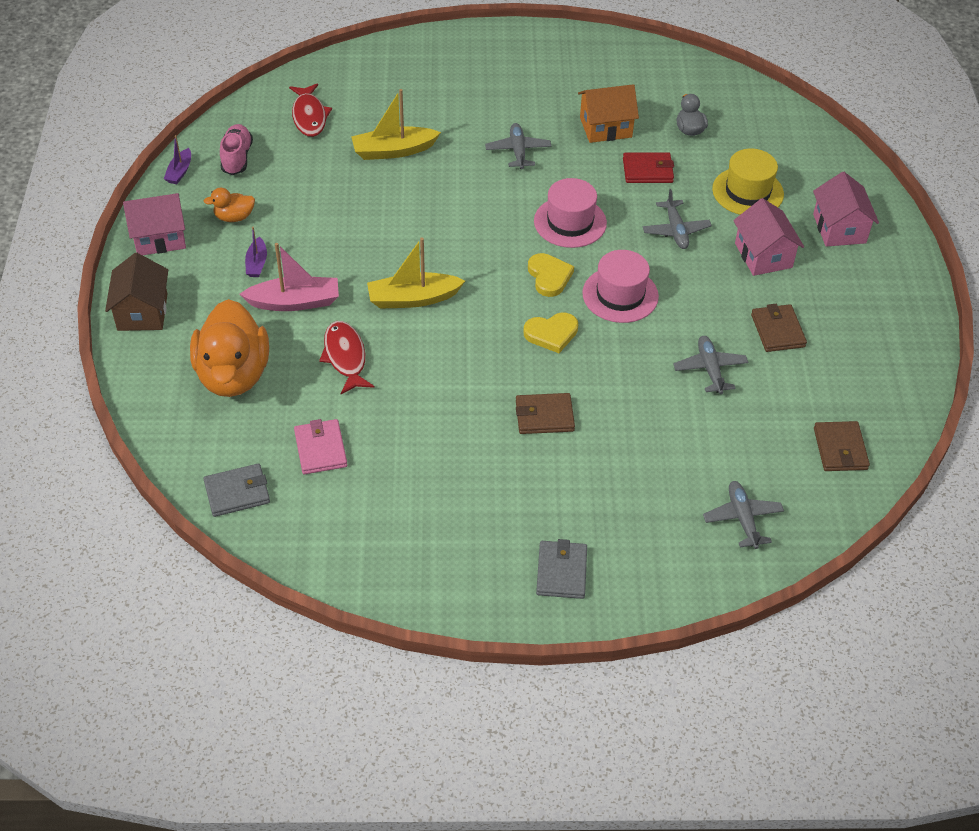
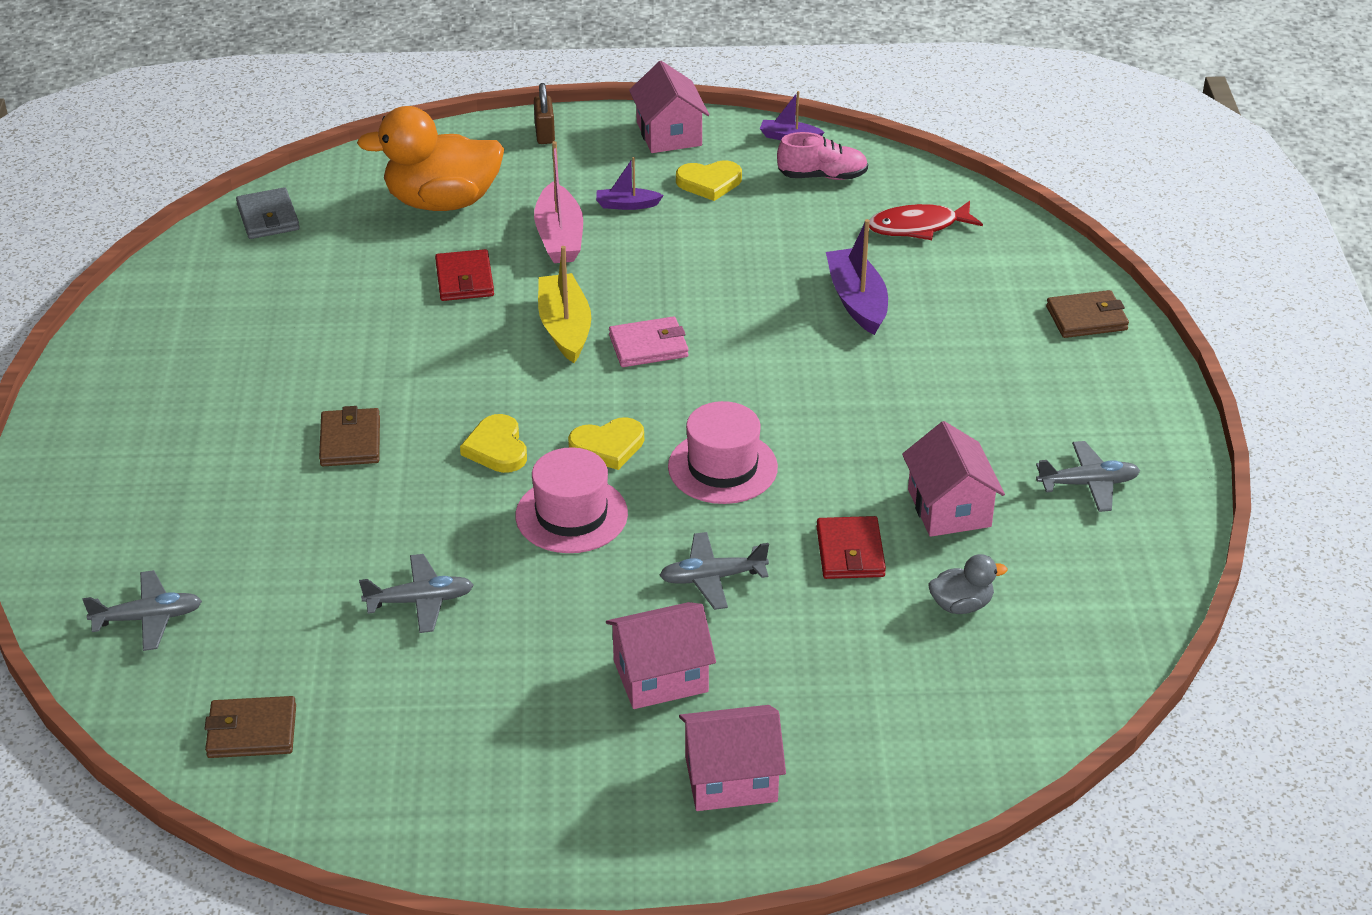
camera: 90 degrees right, 10 degrees down
brown house [105,253,168,331] -> brown padlock [534,83,555,144]
orange duck [203,188,255,222] -> yellow heart [676,160,742,201]
pink wallet [294,419,347,474] -> pink wallet moved to [609,316,689,367]
red fish [319,321,375,394] -> red wallet [435,249,494,301]
yellow boat [351,89,441,160] -> purple boat [826,219,888,335]
grey plane [485,123,551,169] -> grey plane moved to [1036,441,1140,512]
grey wallet [536,539,587,599] -> none
orange house [578,84,639,143] -> pink house [902,421,1005,537]
yellow hat [712,149,784,215] -> none
brown wallet [751,304,807,352] -> brown wallet moved to [1046,290,1129,338]

